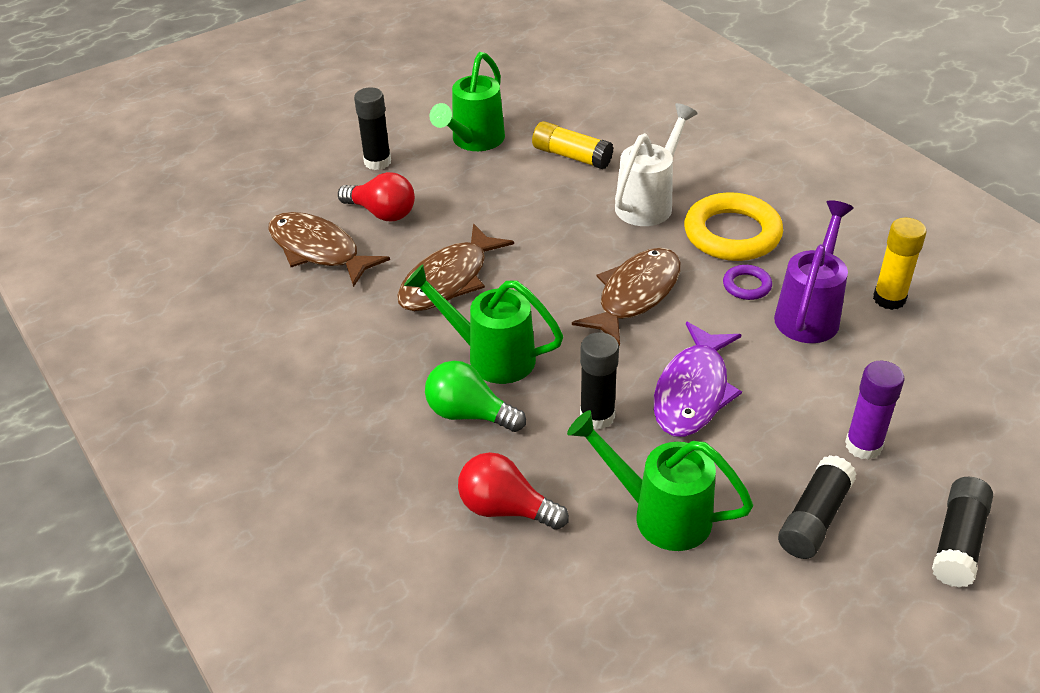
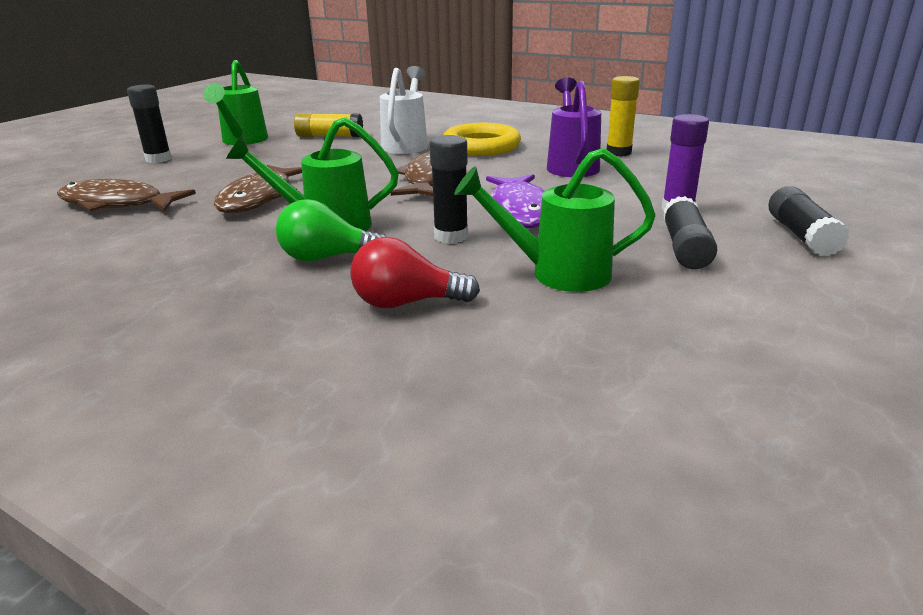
camera: 25 degrees left, 15 degrees down
red light bulb [338,172,415,221] -> none
purple ring [723,265,772,300] -> none

